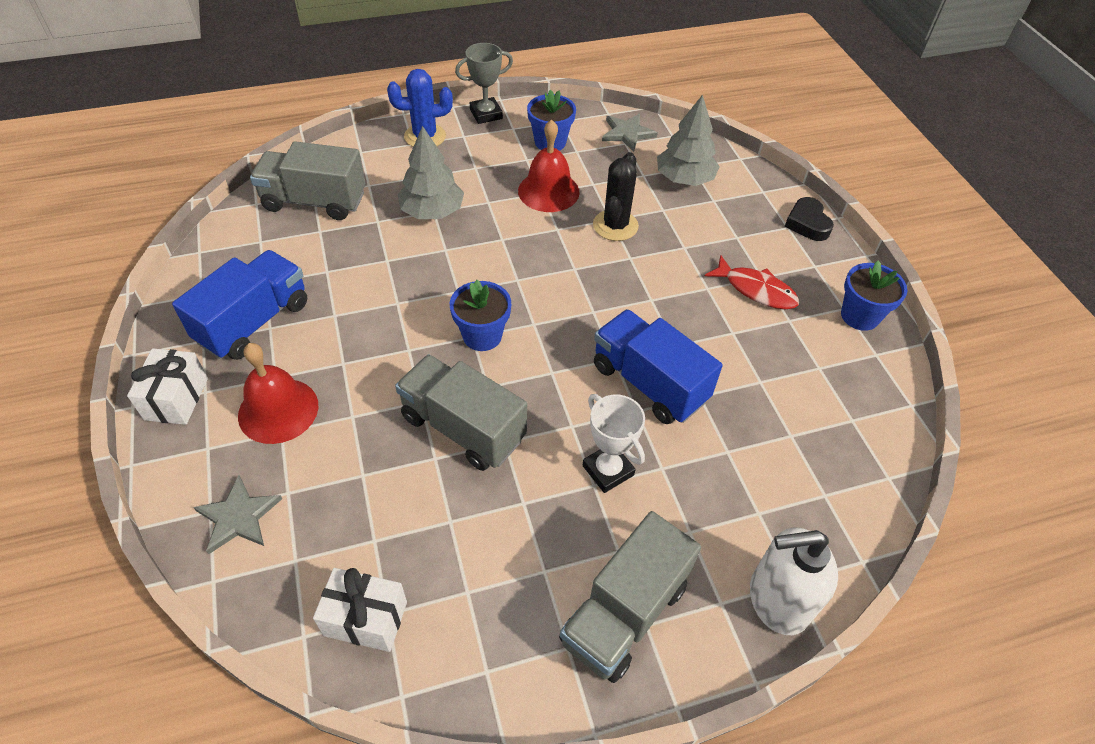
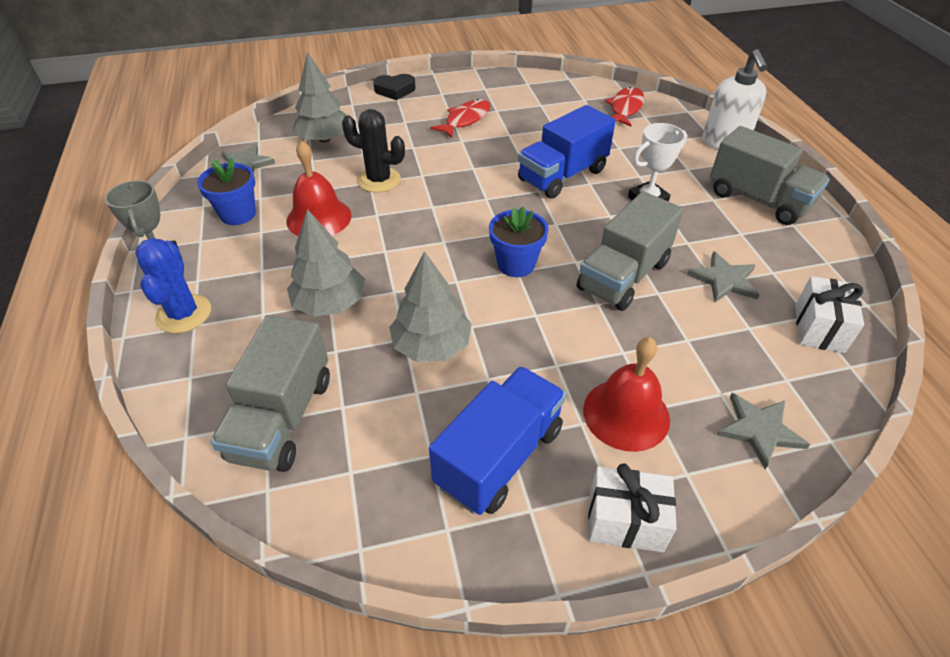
camera: 85 degrees left, 5 degrees down
blue truck [172,250,307,360] -> blue truck turned 90 degrees clockwise [429,366,566,515]
blue flower pot [841,261,907,331] -> none
none -> grey tree [389,251,472,362]
none -> red fish [605,87,644,127]
none -> grey star [687,251,760,303]

